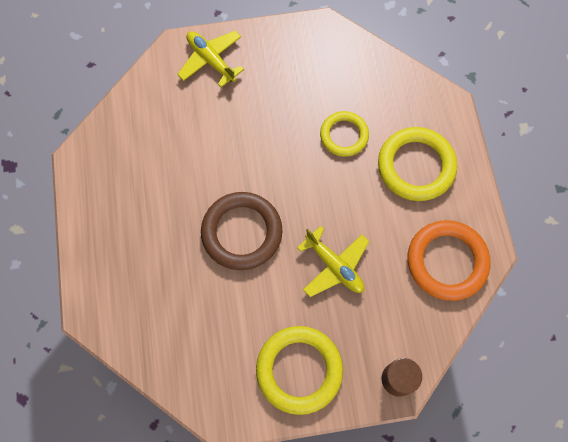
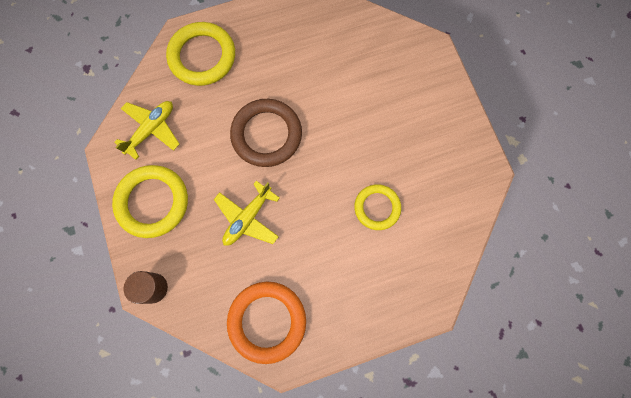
camera: 80 degrees right, 5 degrees up
yellow plane [177,31,244,87] -> yellow plane moved to [114,101,179,160]
yellow ring [378,127,457,201] -> yellow ring moved to [166,22,235,86]

